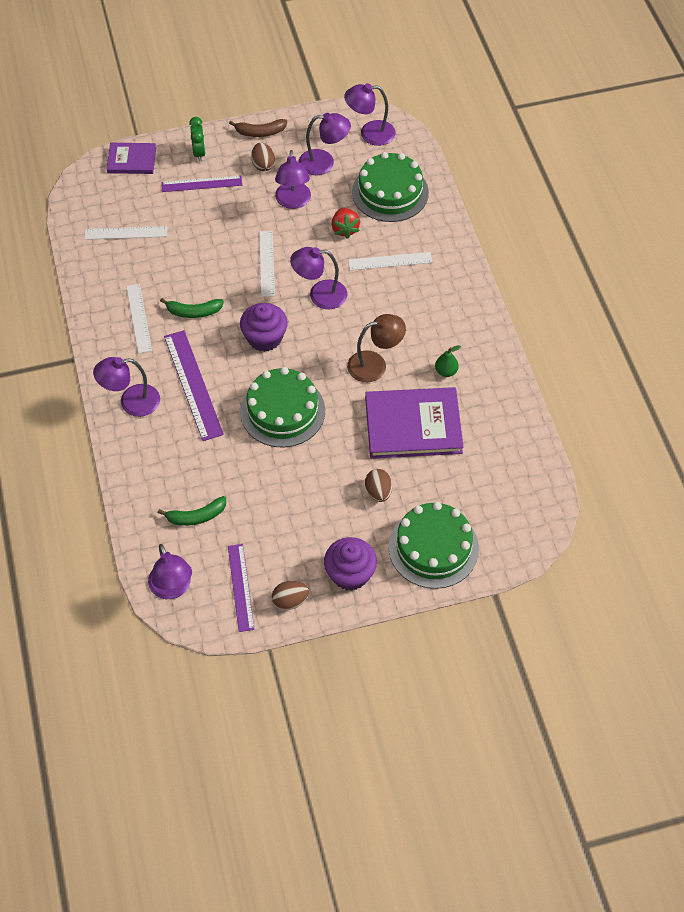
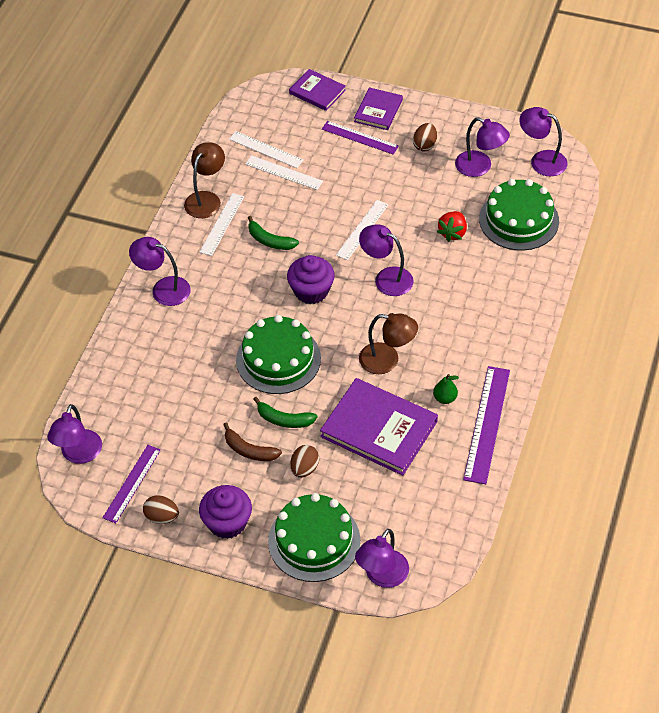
camera: 35 degrees right, 5 degrees down
green banana [158,496,226,526] -> green banana moved to [253,397,317,428]
purple ruler [164,330,224,441] -> purple ruler moved to [463,366,510,484]
green clock [189,117,206,162] -> purple book [354,87,403,130]
brown banana [229,119,287,137] -> brown banana moved to [223,422,282,461]
purple lamp [275,150,311,209] -> purple lamp moved to [355,529,409,588]
white ruler [348,252,432,270] -> white ruler moved to [245,155,323,190]
none -> brown lamp [184,142,225,218]

